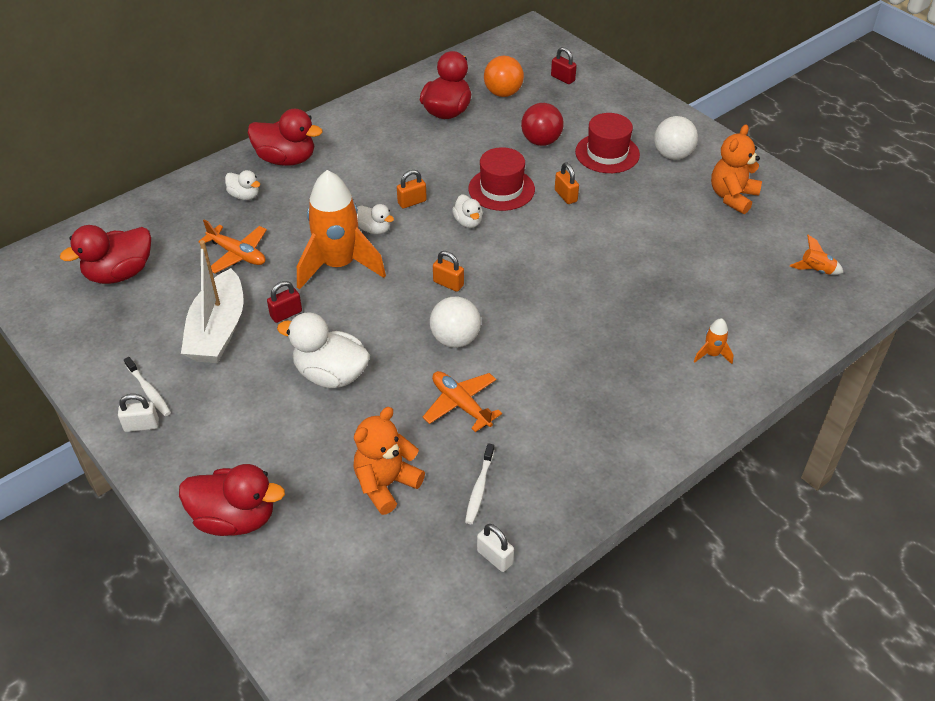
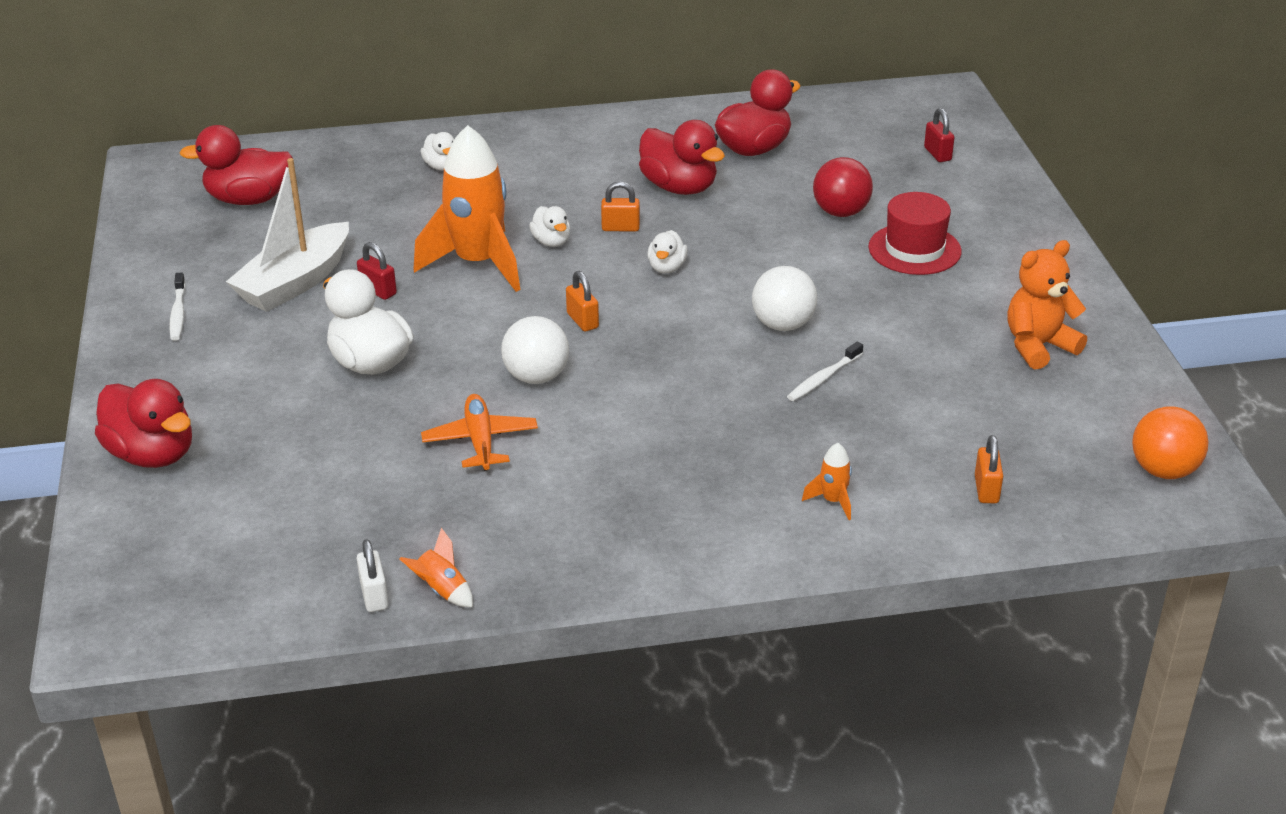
camera: 30 degrees right, 10 degrees down
white padlock [118,394,159,432] -> none
orange plane [198,219,267,273] -> none
red duck [248,109,323,166] -> red duck moved to [639,120,725,195]
red padlock [267,281,302,323] -> red padlock turned 45 degrees clockwise [357,242,397,300]
orange teddy bear [353,407,425,515] -> none
white toothbrush [465,443,494,524] -> white toothbrush moved to [787,342,863,401]
red hat [468,147,535,211] -> none
orange ball [484,56,524,97] -> orange ball moved to [1132,406,1208,479]
orange padlock [555,163,579,204] -> orange padlock moved to [975,435,1003,503]
white ball [654,116,698,160] -> white ball moved to [752,266,817,331]
orange rocket [790,235,844,275] -> orange rocket moved to [400,528,473,607]

